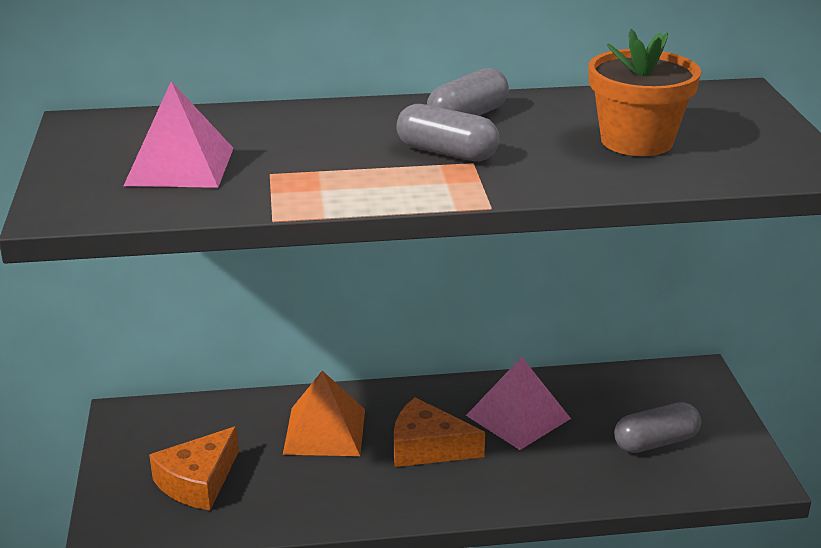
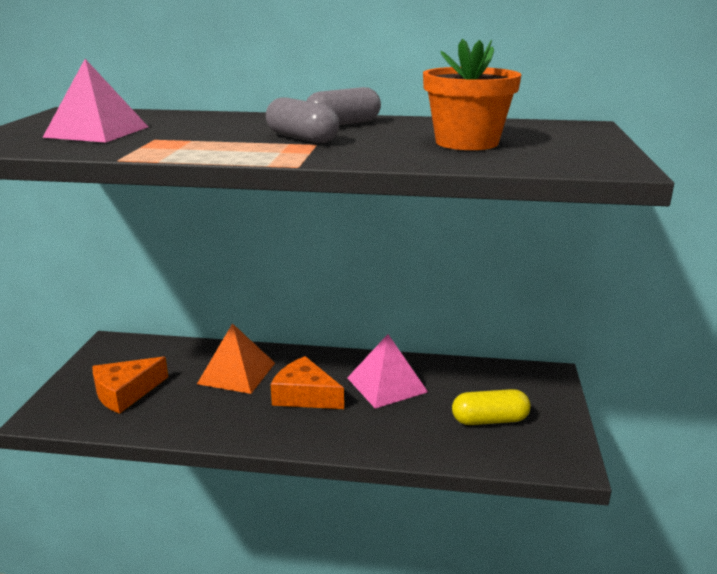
camera: 15 degrees right, 5 degrees down
grey capsule [614,402,701,453] -> yellow capsule [452,389,531,425]

